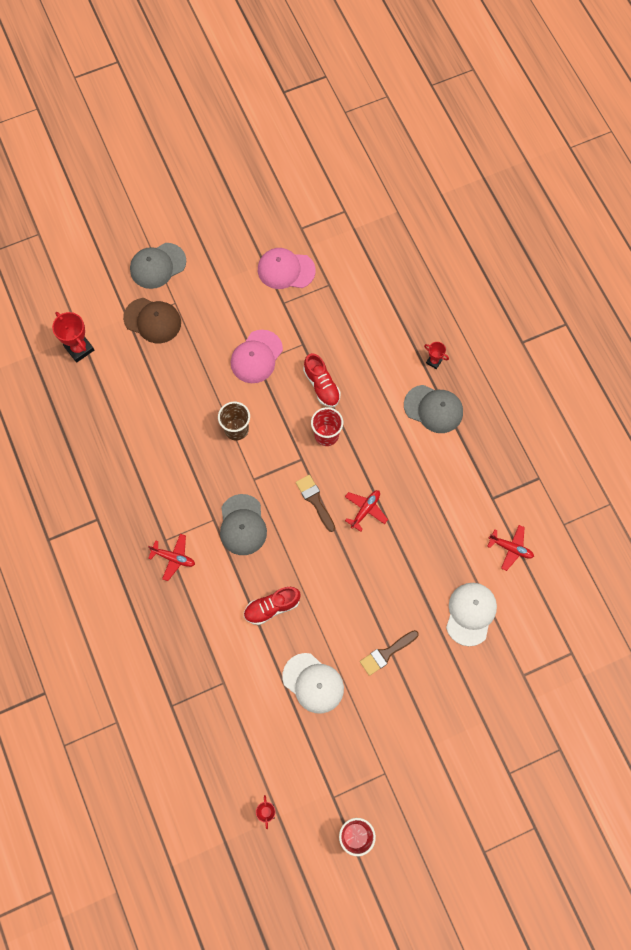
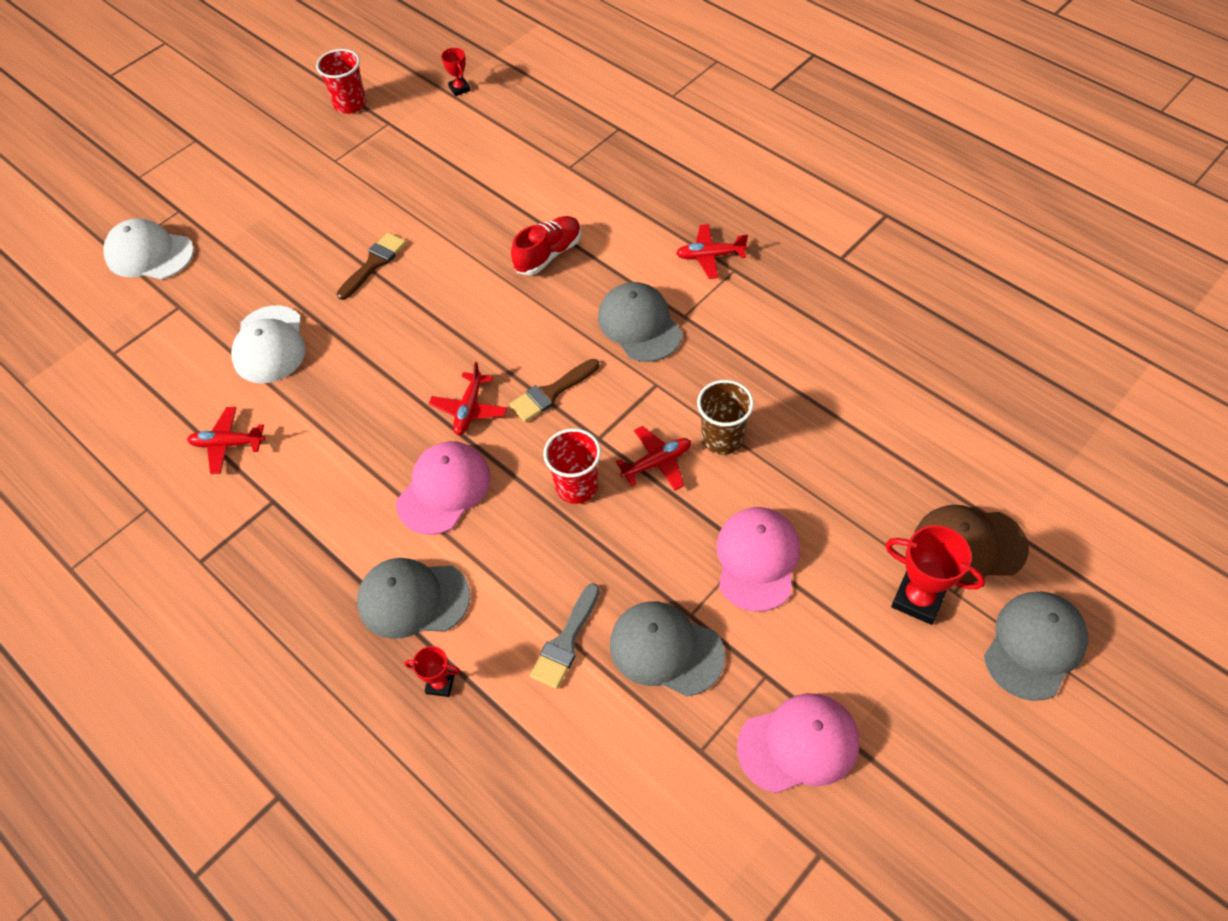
camera: 160 degrees right, 15 degrees down
red trophy [52,312,94,363] -> red trophy moved to [885,525,985,625]
white cap [282,653,344,714] -> white cap moved to [104,218,194,279]
brown brush [296,475,335,532] -> brown brush turned 105 degrees clockwise [510,359,599,422]
red shoe [303,353,341,407] -> none
none -> pink cap [396,441,491,535]
none -> grey brush [530,583,600,689]
none -> grey cap [610,601,725,696]
none -> red plane [616,426,691,490]

